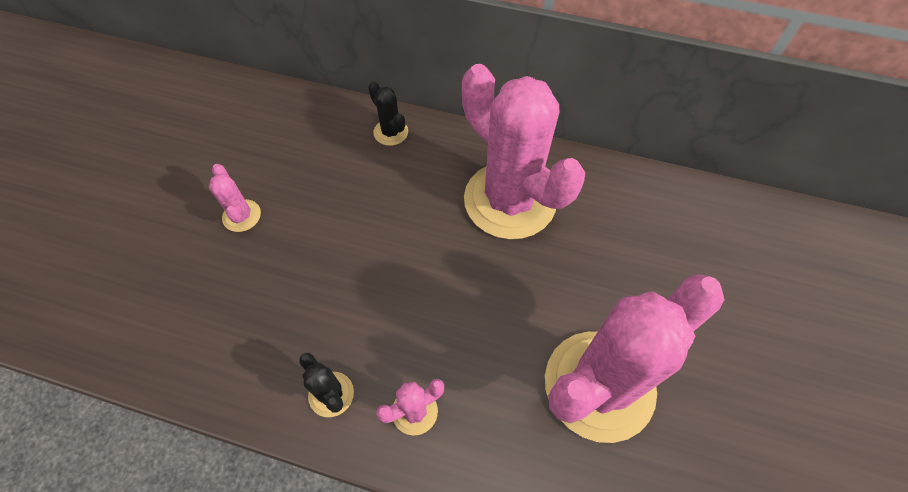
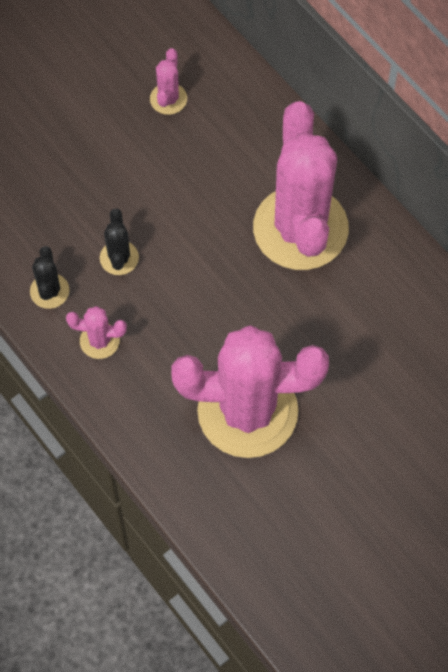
camera: 35 degrees right, 5 degrees up
pink cactus [209,164,261,232] -> pink cactus moved to [150,48,187,115]
black cactus [368,82,408,146] -> black cactus moved to [100,209,139,275]

